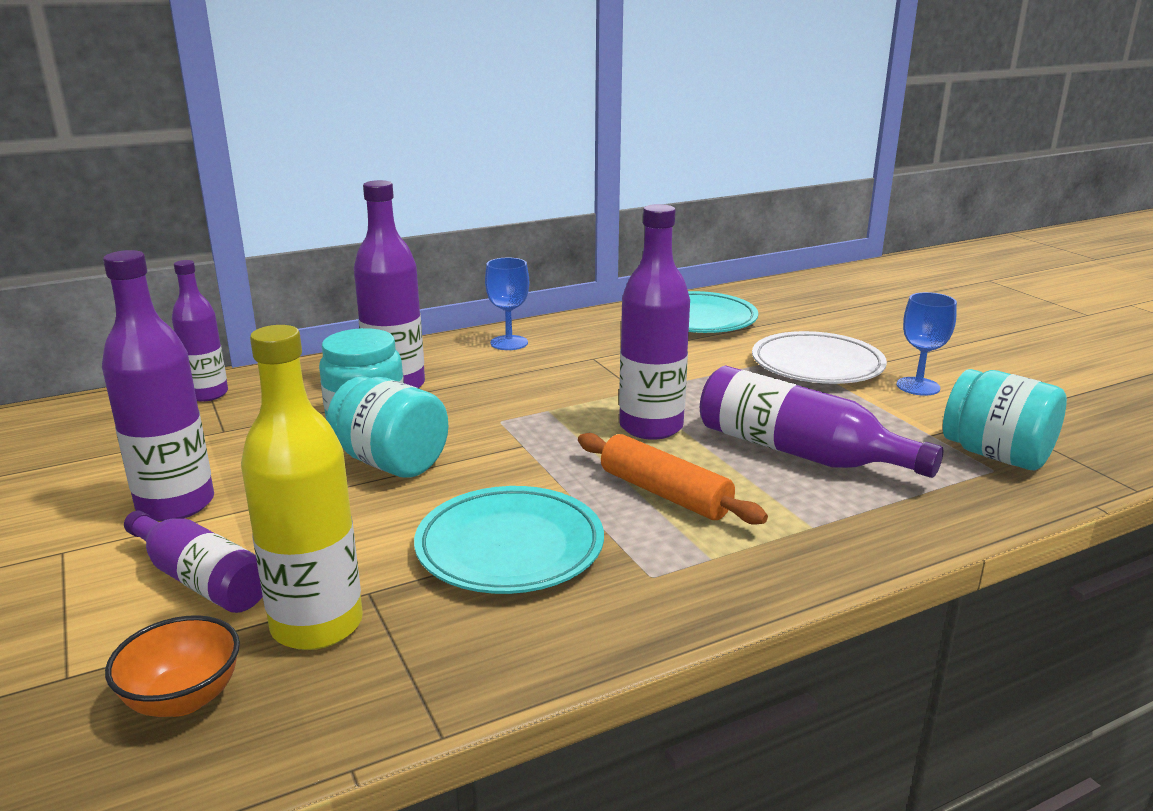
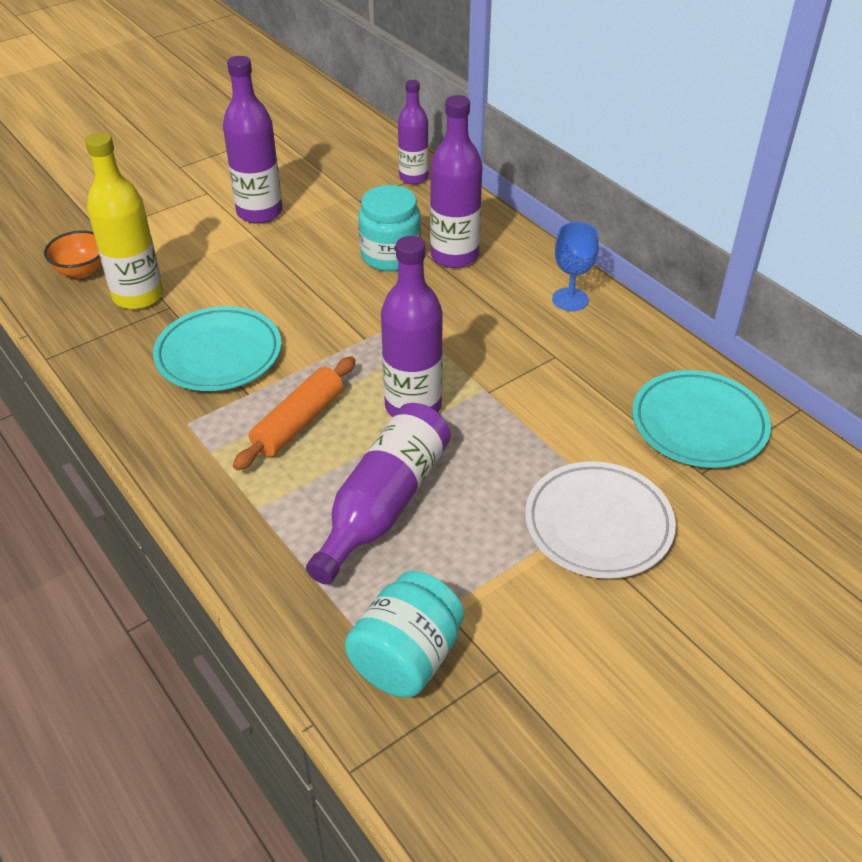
camera: 80 degrees right, 20 degrees up
purple bottle [124,511,263,613] -> none
turquoise jar [327,376,448,478] -> none
blue goblet [896,292,957,396] -> none

